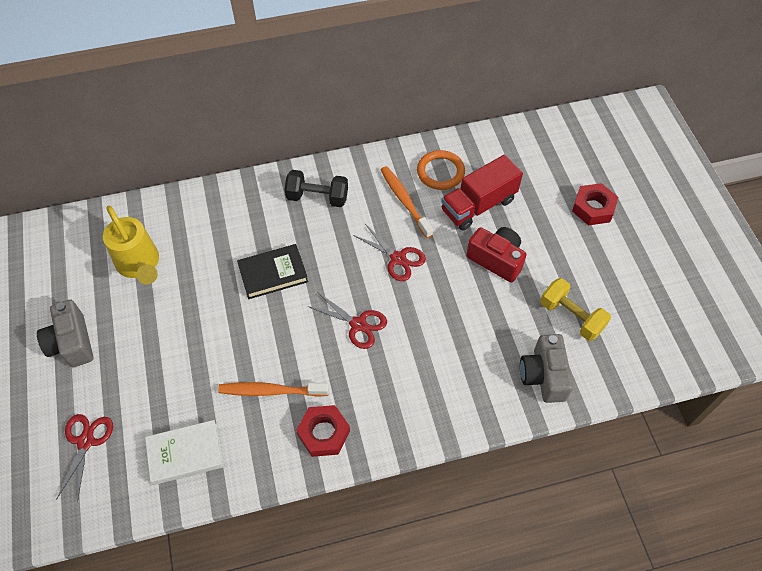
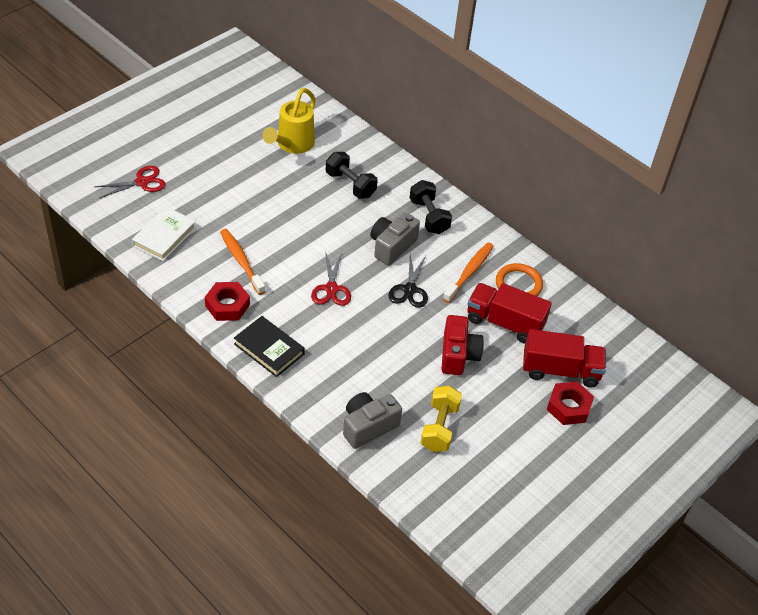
camera: 55 degrees right, 10 degrees down
grey camera [37,300,93,367] -> grey camera moved to [370,213,420,265]
white book [145,420,224,485] -> white book turned 75 degrees clockwise [132,206,196,261]
black book [237,244,308,299] -> black book moved to [234,316,305,377]
red scissors [353,224,426,281] -> black scissors [388,254,428,308]
none -> black dumbbell [326,152,378,199]
none -> red truck [523,329,606,387]

